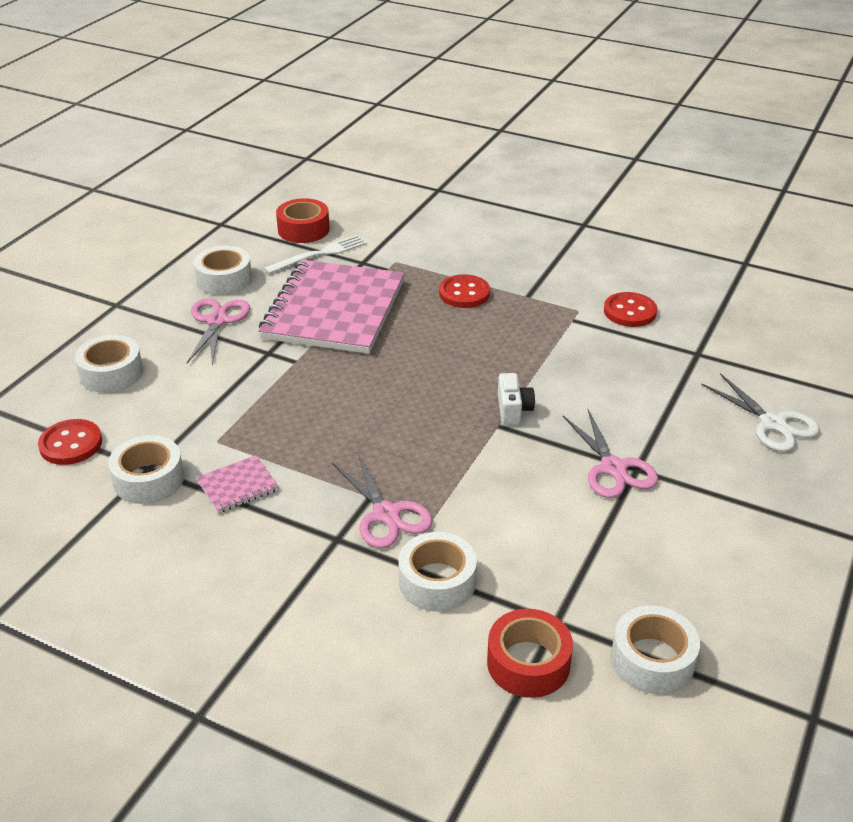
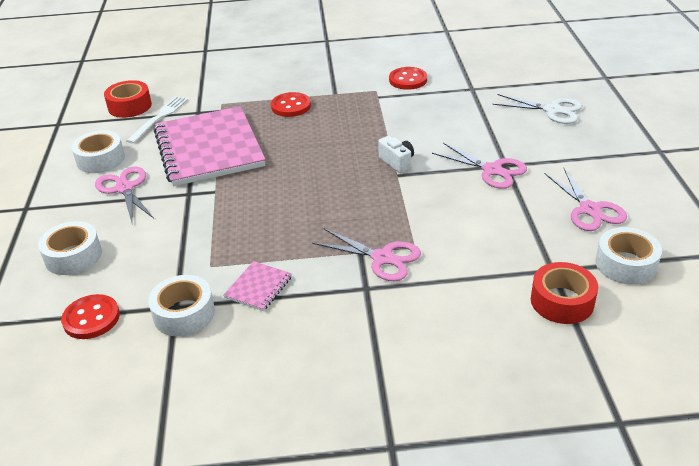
camera: 30 degrees left, 0 degrees up
white tape [399,532,477,611] -> none
none -> pink scissors [545,168,627,231]

